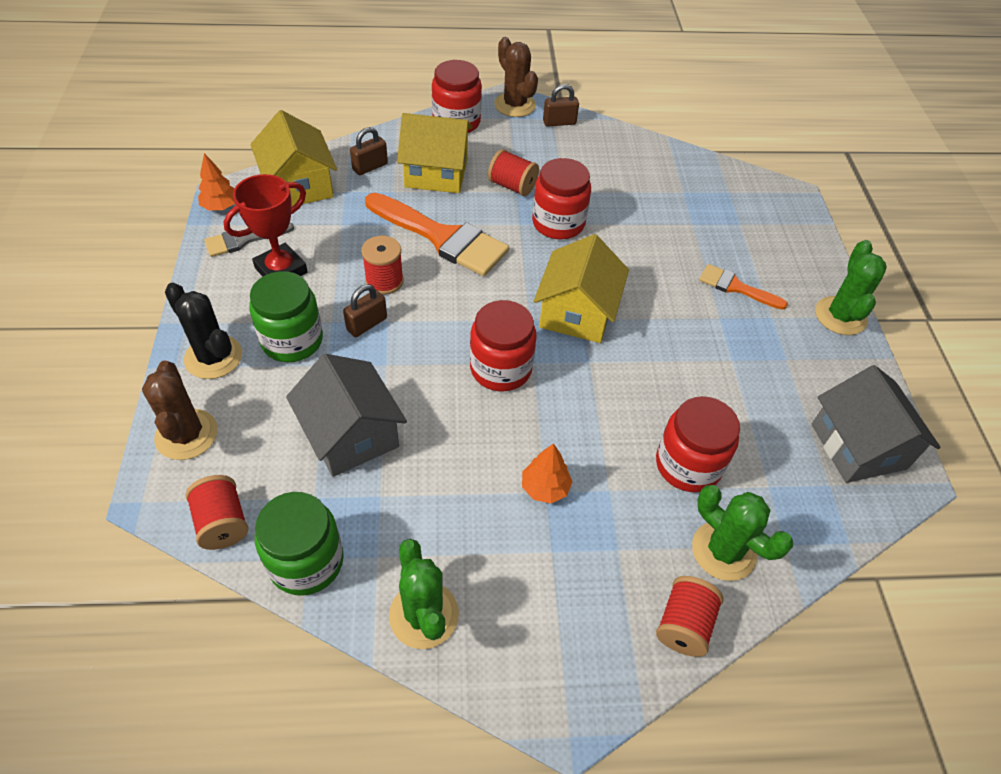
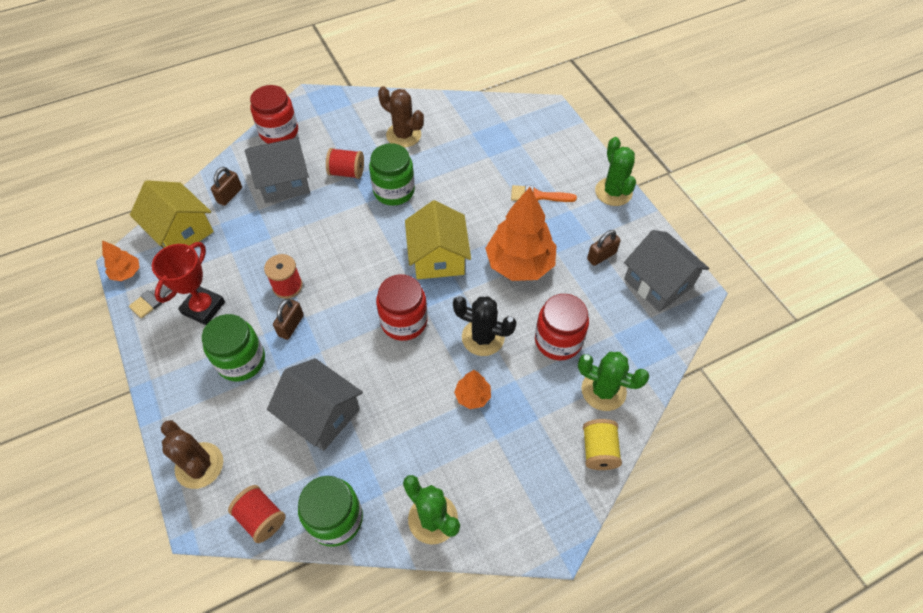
camera: 20 degrees left, 5 degrees up
black cactus [165,283,242,379] -> black cactus moved to [453,296,517,356]
orange brush [365,193,509,276] -> none
yellow house [397,113,472,193] -> grey house [245,137,310,203]
brown cactus [494,37,538,117] -> brown cactus moved to [378,86,424,148]
red jar [532,158,591,240] -> green jar [369,143,415,206]
brown padlock [543,84,579,127] -> brown padlock moved to [587,230,621,266]
red spool [656,576,723,657] -> yellow spool [583,419,622,470]
none -> orange tree [485,187,557,281]

